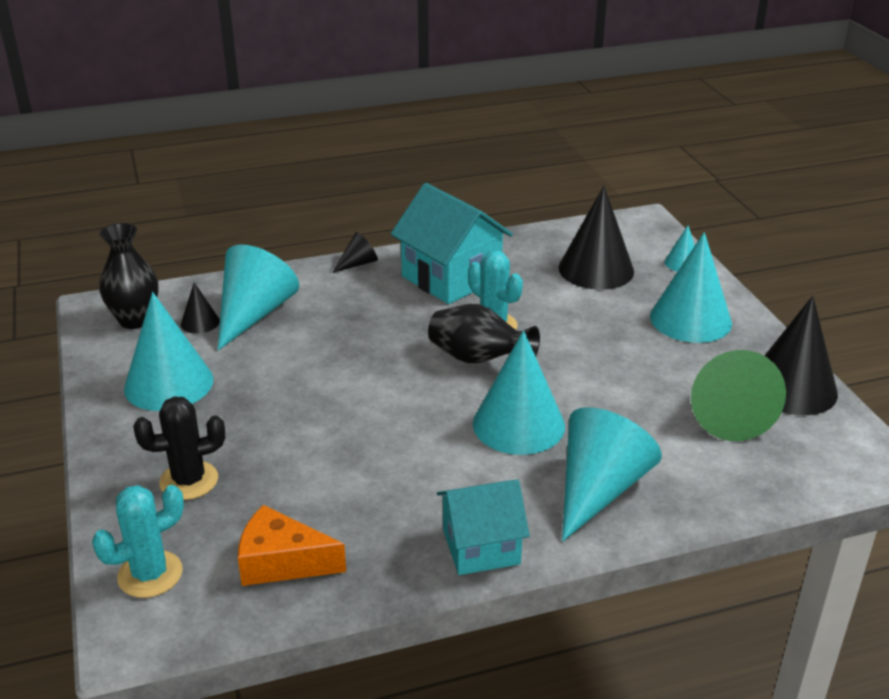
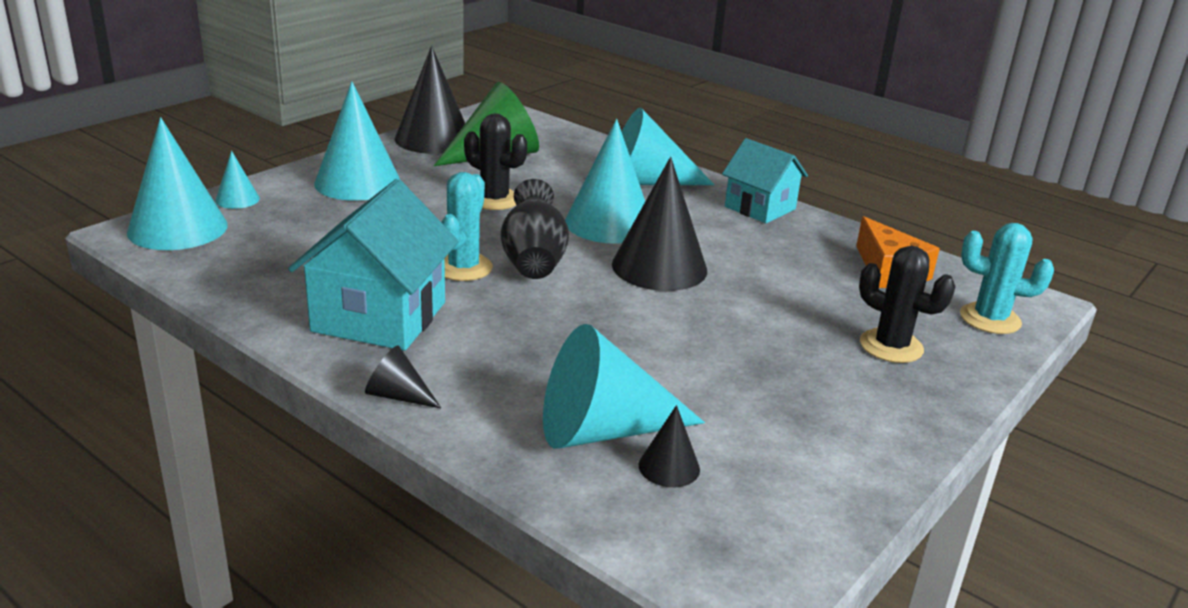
camera: 125 degrees left, 5 degrees down
black vase [99,223,158,329] -> none
turquoise cone [124,292,213,411] -> turquoise cone moved to [127,117,228,250]
black cone [559,186,634,290] -> black cone moved to [612,157,707,291]
none -> black cactus [464,113,527,210]

